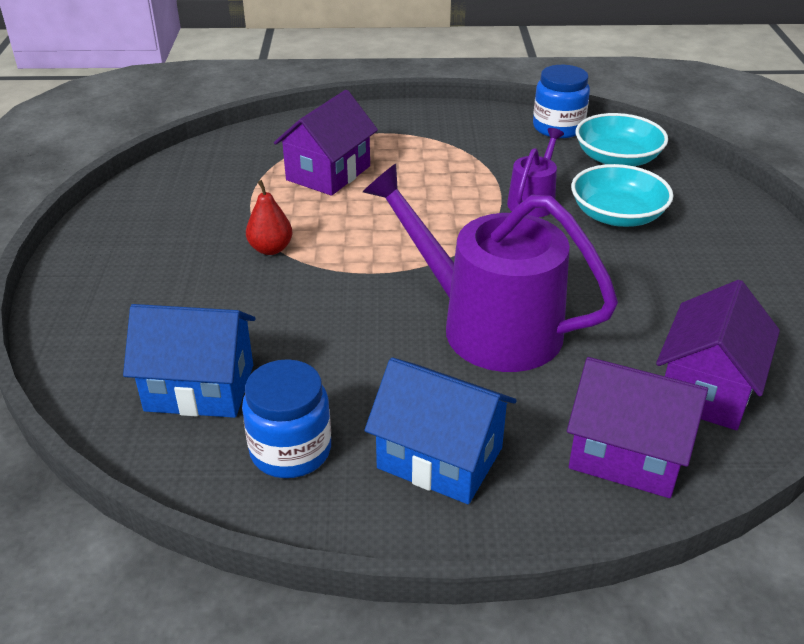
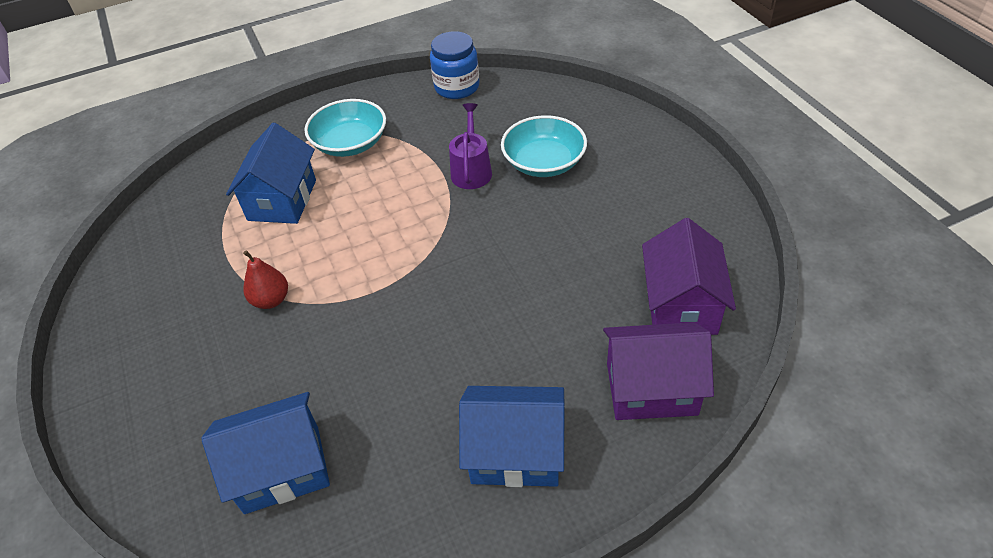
camera: 20 degrees left, 10 degrees up
blue jar [242,359,331,478] -> none
purple house [274,90,378,196] -> blue house [226,123,316,224]
purple watering can [363,164,618,372] -> none
turquoise bowl [576,113,668,166] -> turquoise bowl moved to [304,99,386,157]

